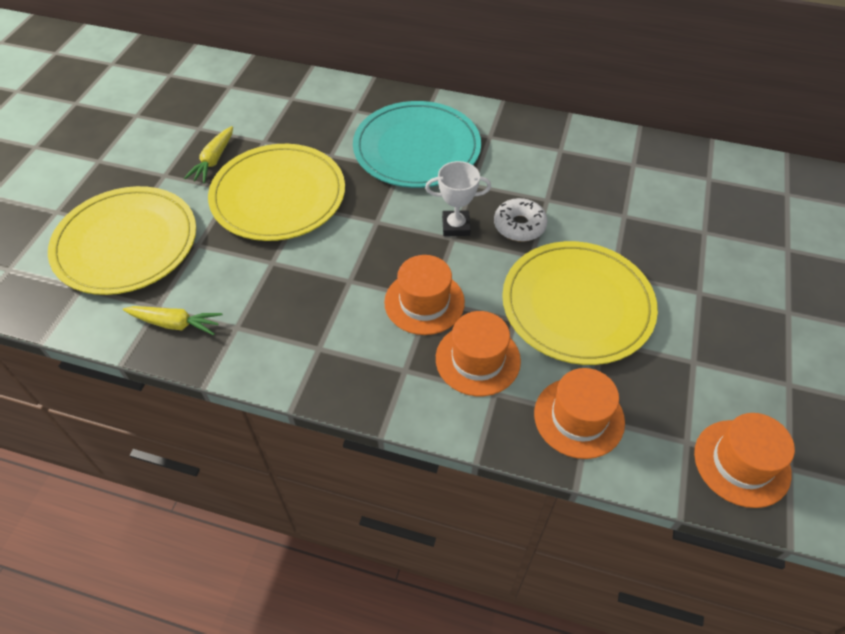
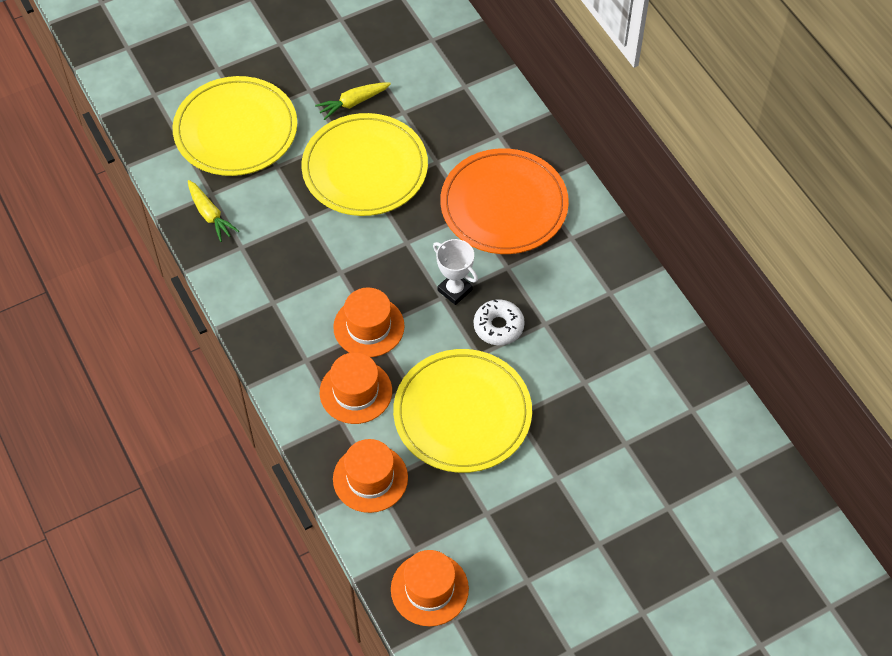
camera: 45 degrees right, 5 degrees up
turquoise plate [353,101,481,188] -> orange plate [440,148,569,254]

